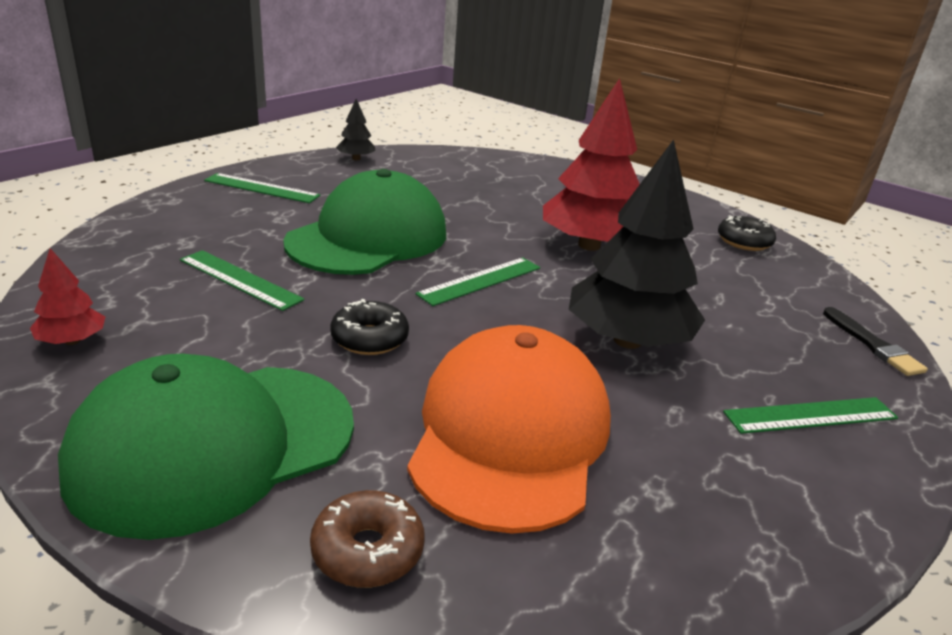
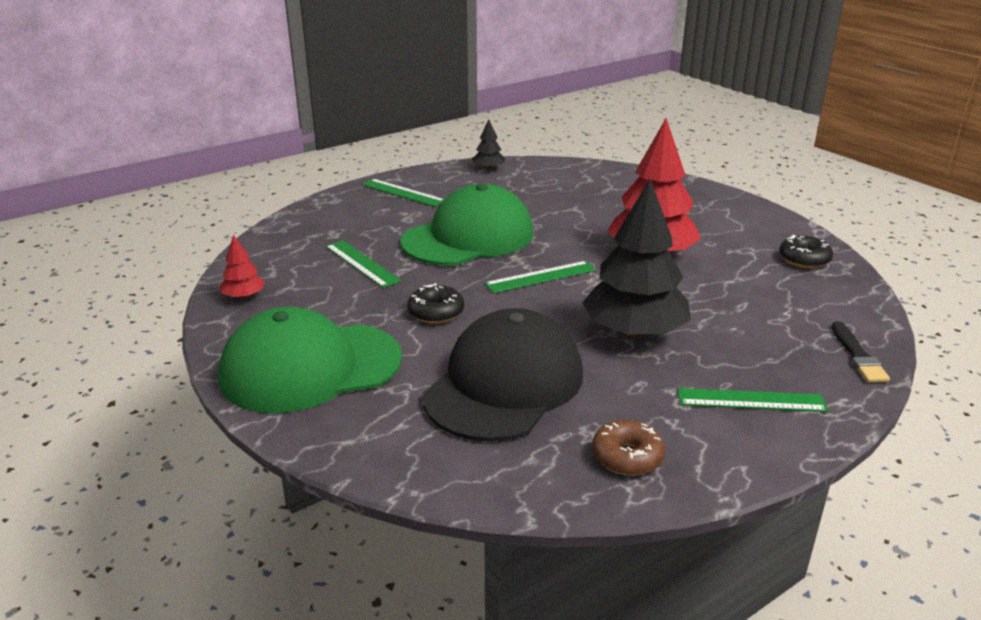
camera: 20 degrees right, 0 degrees up
brown donut [310,490,425,588] -> brown donut moved to [592,420,666,476]
orange cap [407,325,611,534] -> black cap [423,308,583,442]

